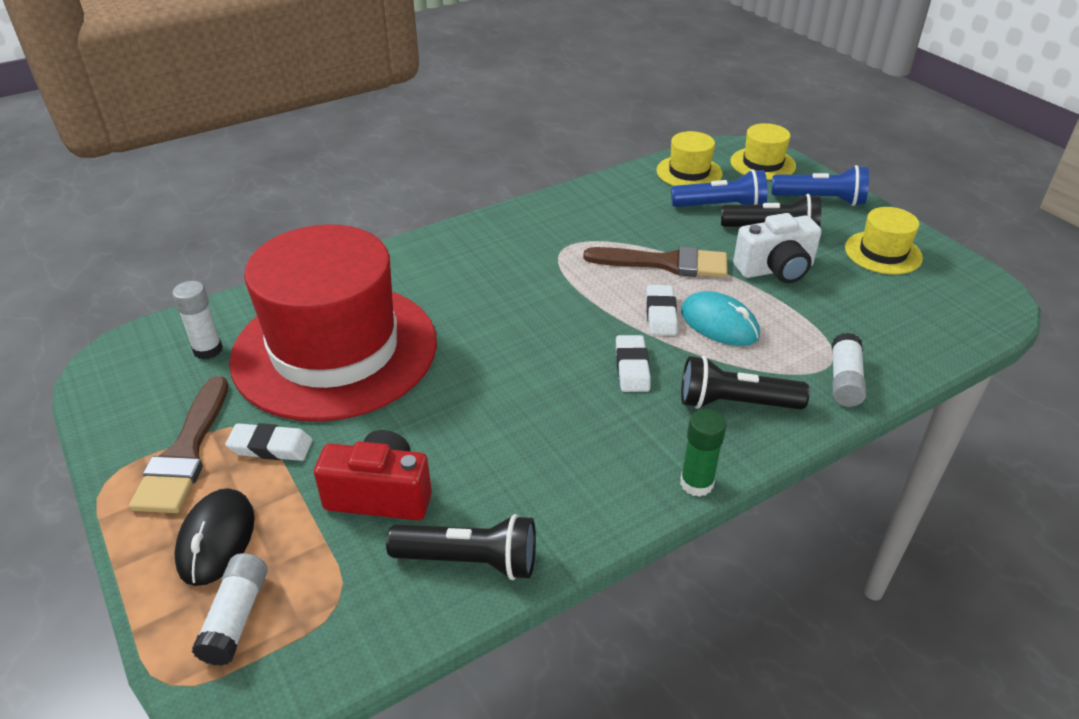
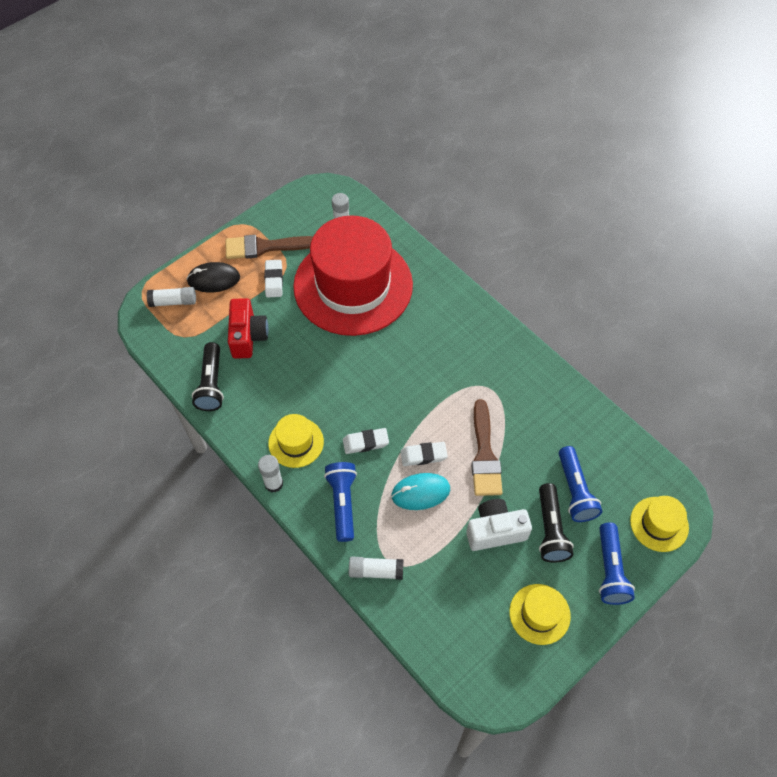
camera: 80 degrees right, 20 degrees up
yellow hat [657,131,722,186] -> yellow hat moved to [268,414,324,468]
green glue stick [680,409,726,497] -> white glue stick [258,455,283,493]
turquoise mouse [681,291,760,346] -> turquoise mouse turned 45 degrees clockwise [391,473,450,510]
black flashlight [681,356,810,409] -> blue flashlight [324,462,357,542]
white camera [733,213,822,283] -> white camera turned 105 degrees clockwise [466,499,532,551]

